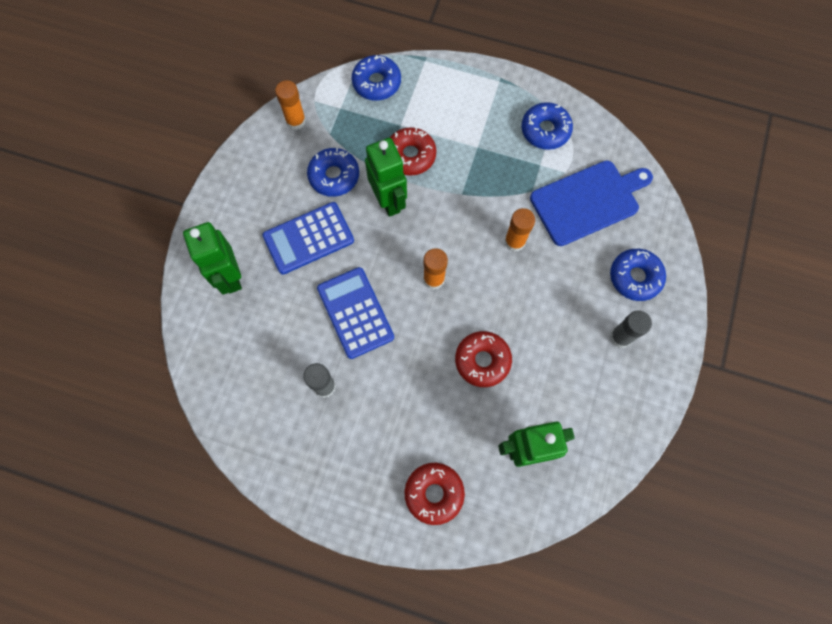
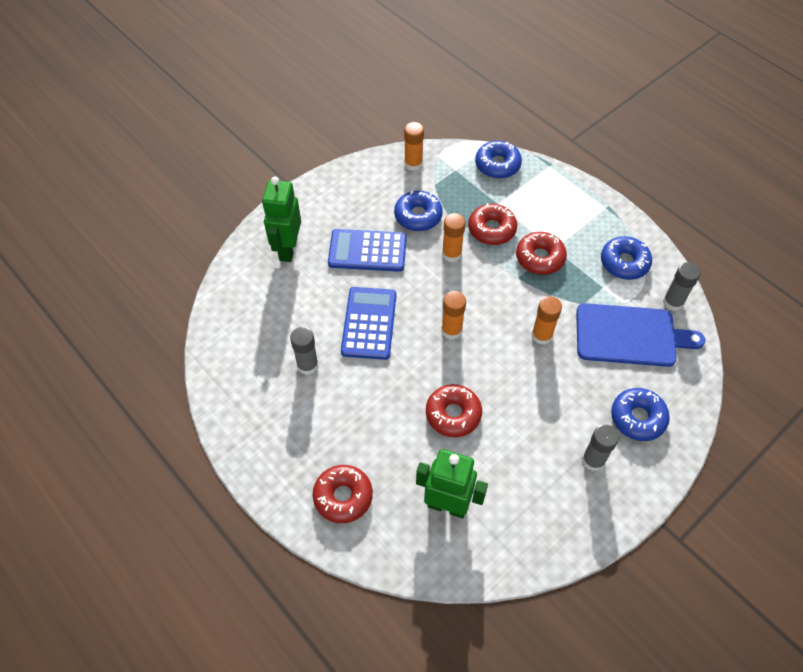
camera: 30 degrees right, 15 degrees down
green robot [365,138,407,217] -> orange glue stick [442,213,465,262]
none -> red donut [516,232,567,275]
none -> grey glue stick [663,262,701,311]

